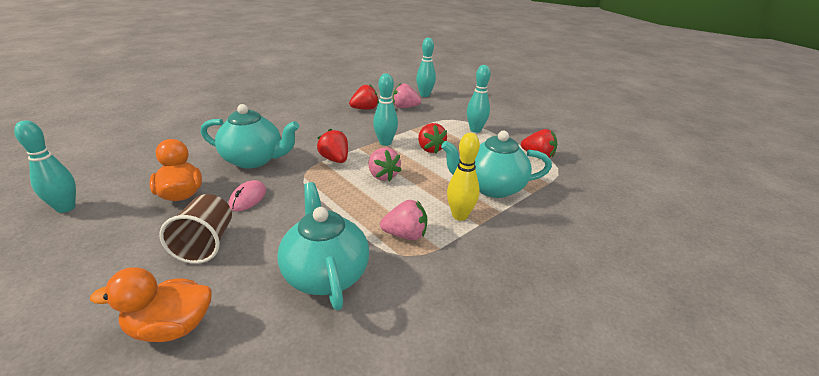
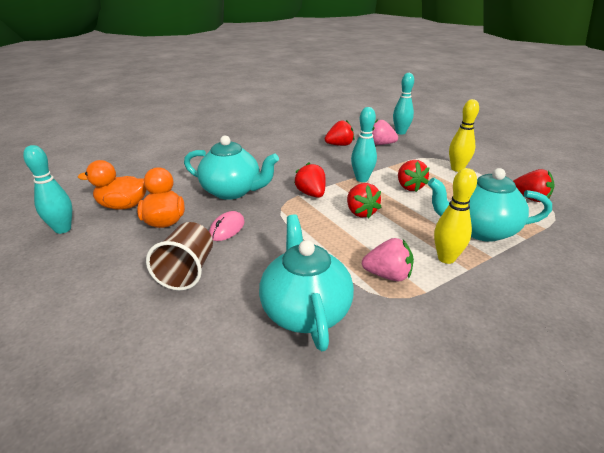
camera: 10 degrees right, 0 degrees up
orange duck [90,267,212,342] -> orange duck moved to [78,160,147,210]
pink strawberry [369,147,402,181] -> red strawberry [347,183,382,219]
turquoise bowling pin [467,65,491,133] -> yellow bowling pin [449,99,479,172]

